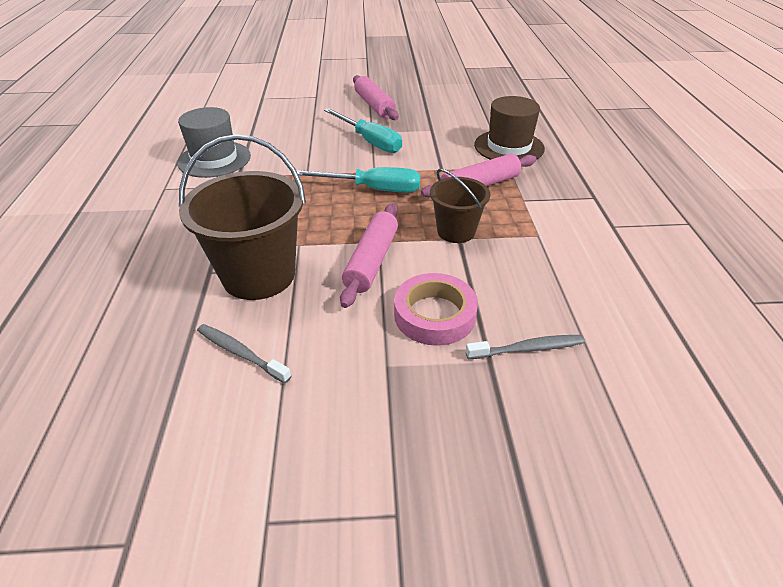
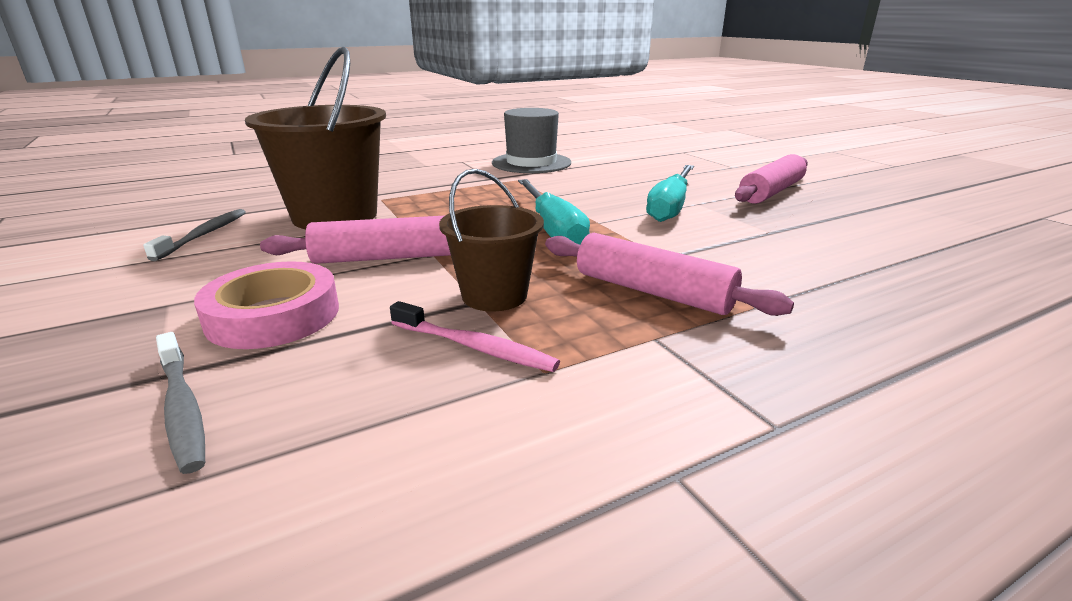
camera: 65 degrees right, 15 degrees down
brown hat [474,96,545,160] -> none
none -> pink toothbrush [390,301,560,372]

